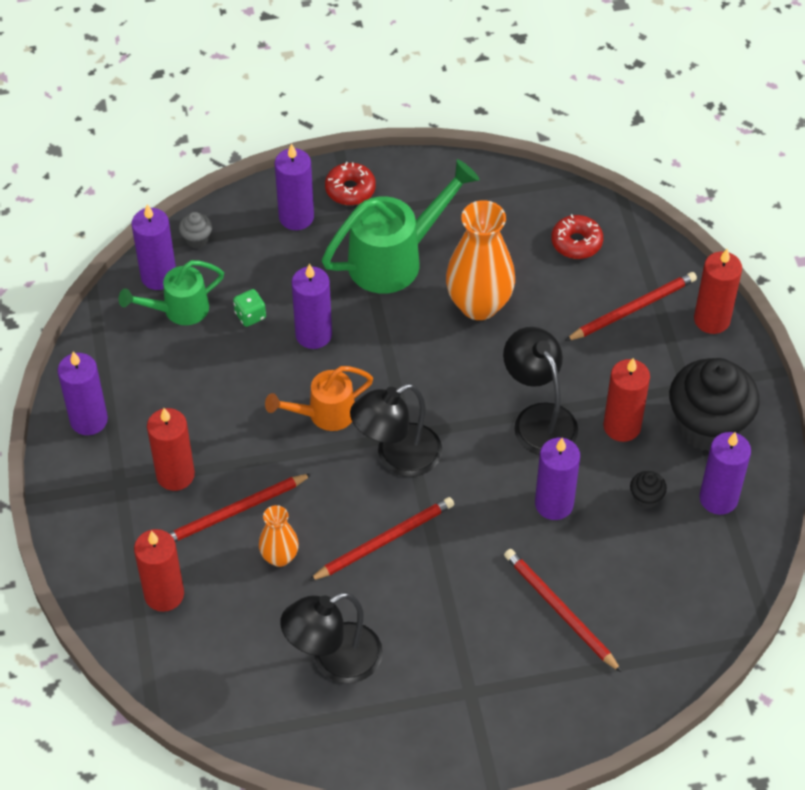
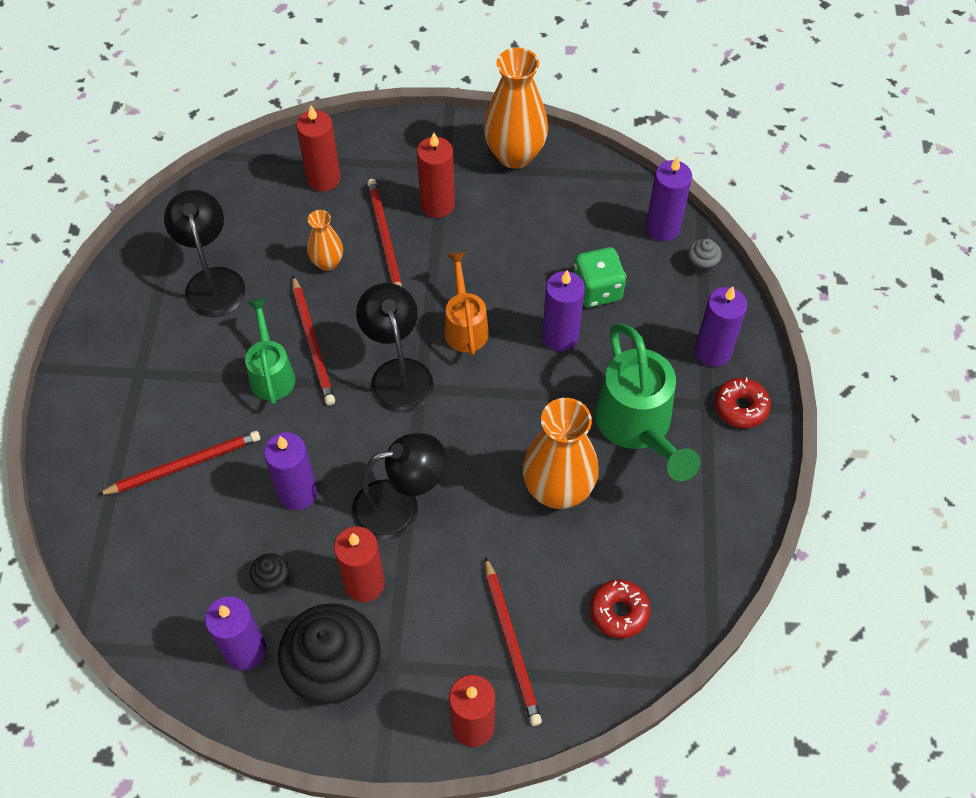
camera: 105 degrees right, 5 degrees up
purple candle [58,352,108,435] -> orange vase [484,48,548,169]
green watering can [119,260,224,325] -> green watering can moved to [245,298,295,405]
green dice [233,289,266,327] -> green dice [574,247,626,307], size x1.70

